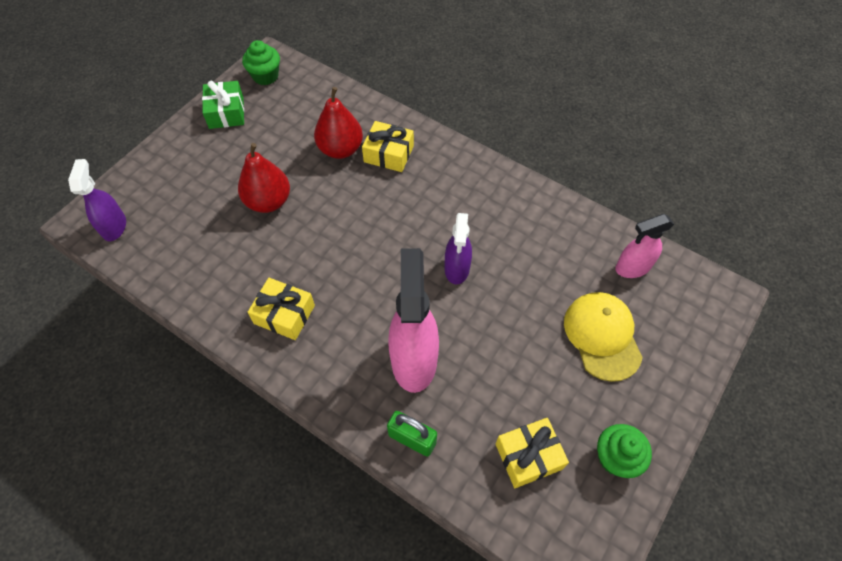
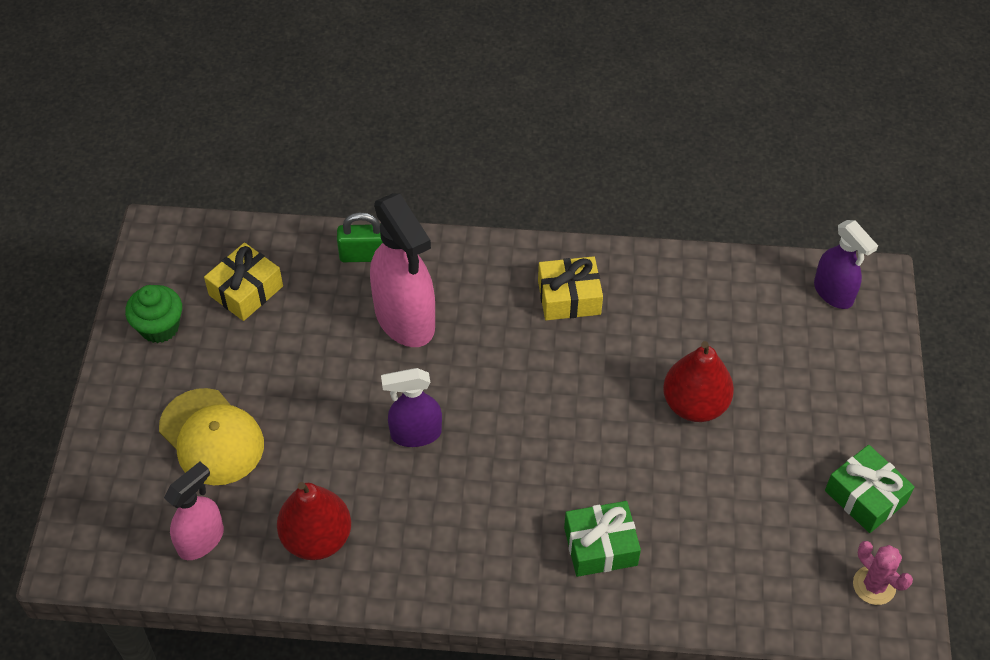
camera: 150 degrees right, 5 degrees down
green cupcake [242,40,280,85] -> pink cactus [853,541,913,605]
red pear [314,87,363,159] -> red pear moved to [277,482,351,560]
yellow gift [362,121,414,172] -> green gift [564,501,641,577]
purple spray bottle [445,213,472,284] -> purple spray bottle turned 75 degrees counterclockwise [381,368,442,447]

